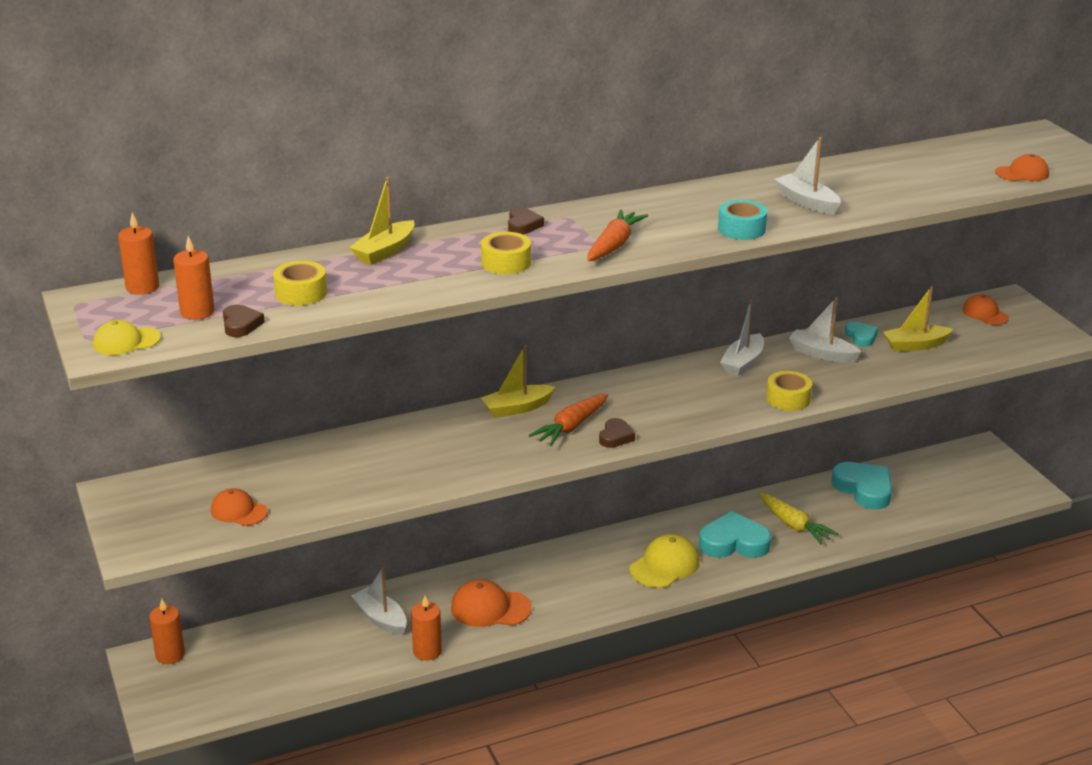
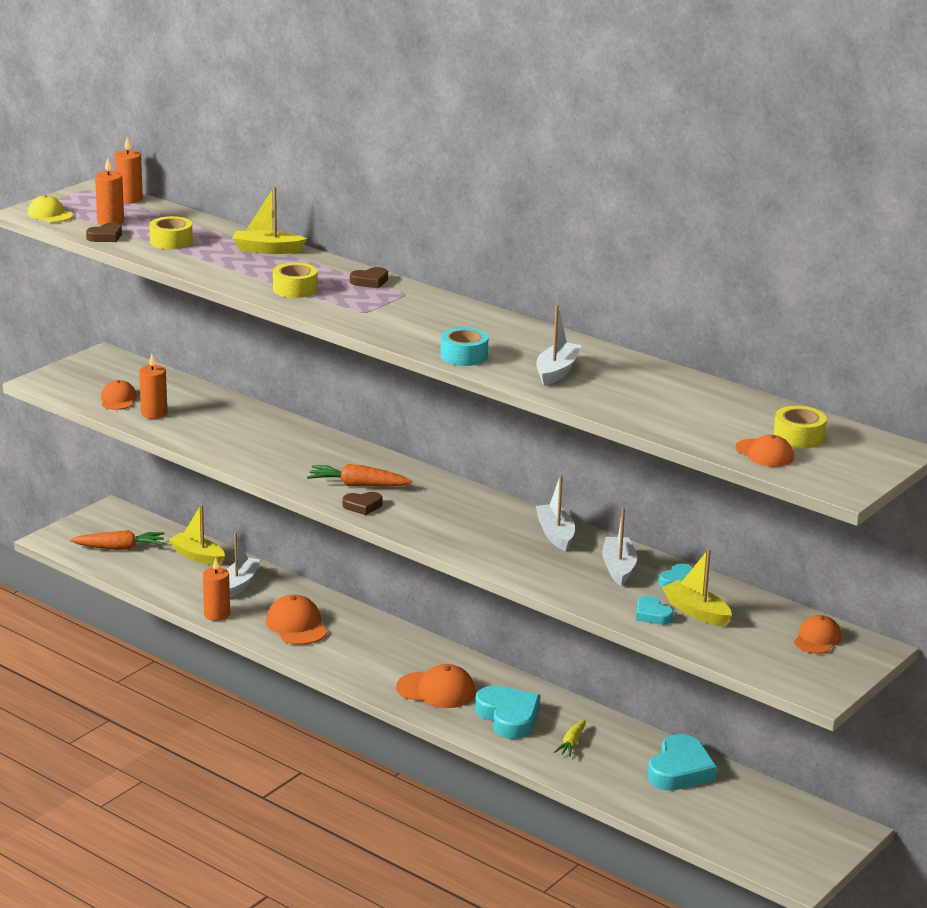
camera: 60 degrees right, 5 degrees down
orange candle [149,599,185,664] -> orange candle moved to [139,354,167,419]
yellow boat [481,345,555,418] -> yellow boat moved to [168,504,225,566]
orange carrot [587,209,648,261] -> orange carrot moved to [70,530,164,550]
yellow cap [630,534,699,588] -> orange cap [396,664,476,708]
white boat [720,300,764,376] -> white boat turned 75 degrees clockwise [536,474,575,551]
yellow carrot [759,493,838,544] -> yellow carrot [554,720,585,757], size x0.63
yellow tape [766,371,812,411] -> yellow tape moved to [774,406,827,448]
none -> turquoise heart [636,596,674,625]

